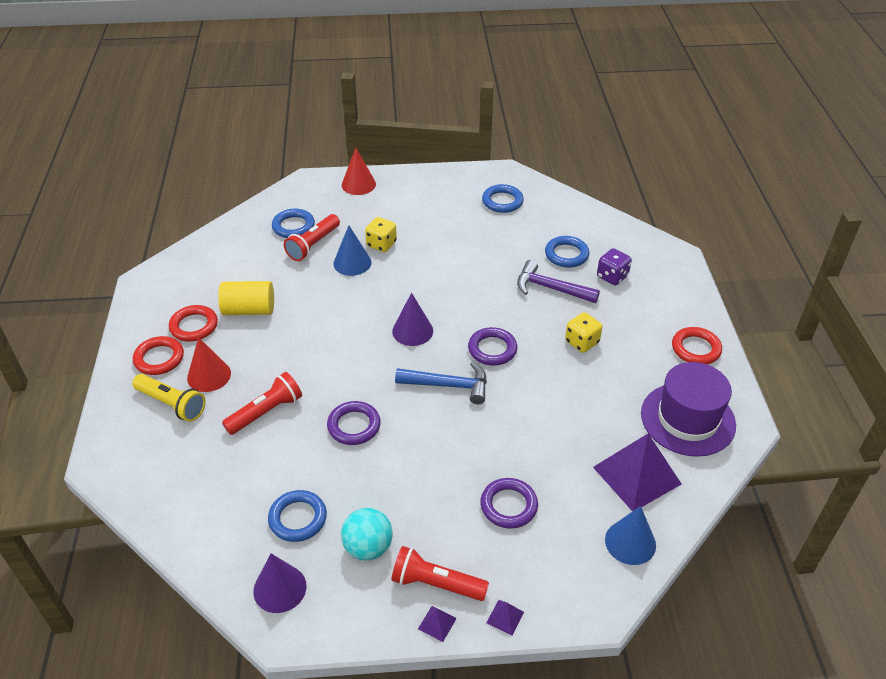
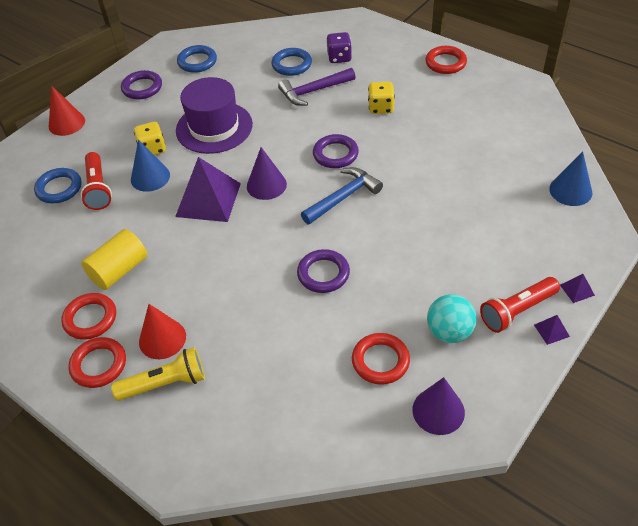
camera: 45 degrees left, 5 degrees up
red flashlight [222,372,302,435] -> none
blue ring [268,490,327,542] -> red ring [352,333,410,385]
purple ring [480,478,538,529] -> purple ring moved to [121,70,162,99]
purple pyramid [593,434,682,511] -> purple pyramid moved to [175,157,241,222]
purple hat [641,362,736,457] -> purple hat moved to [176,77,253,154]

